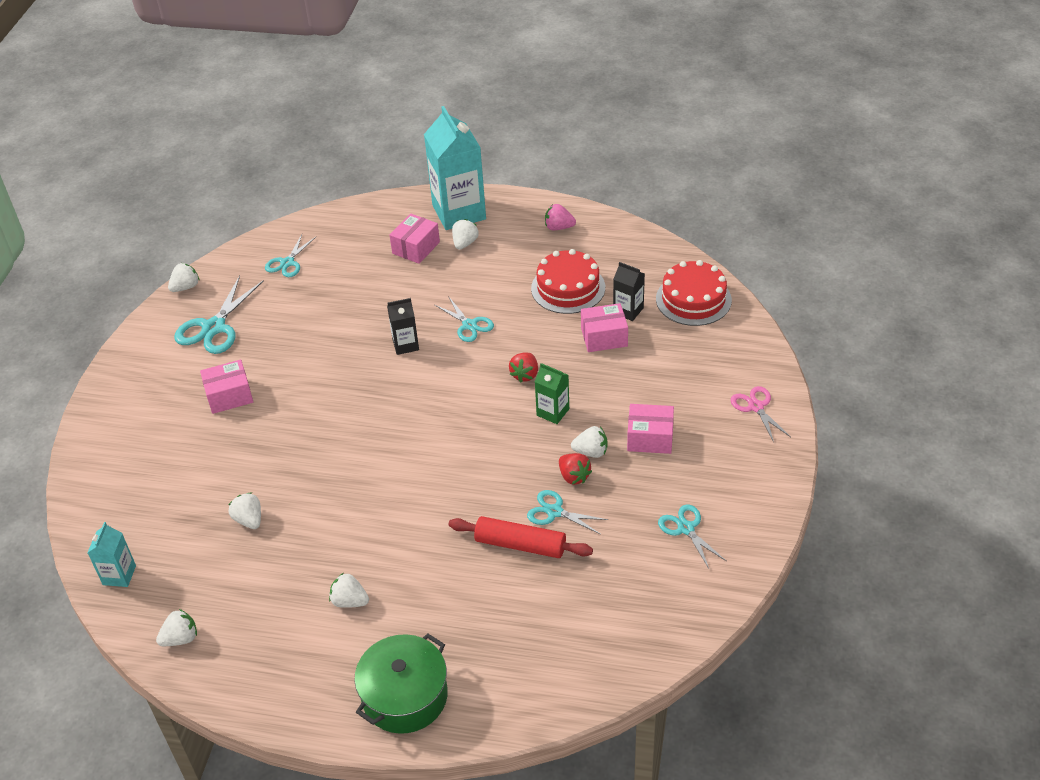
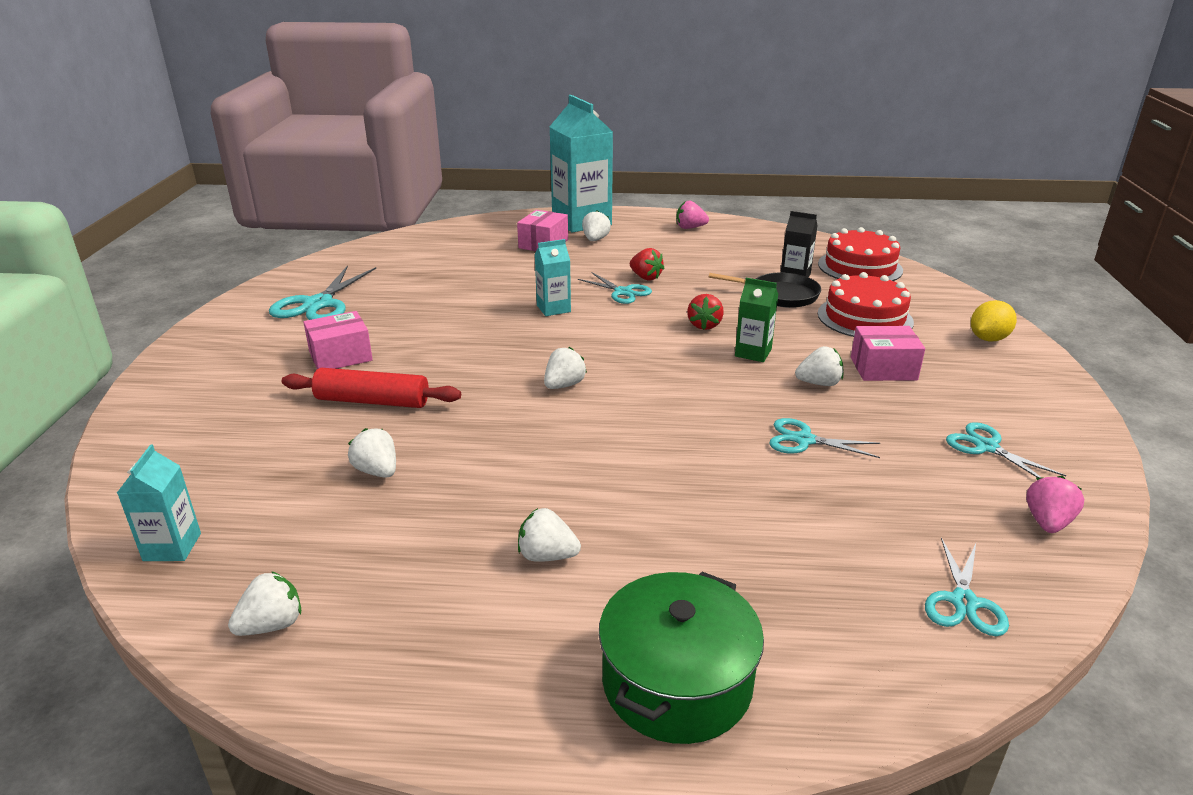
camera: 10 degrees left, 15 degrees down
white strawberry [168,263,200,292] -> white strawberry moved to [544,347,587,389]
turquoise scissors [265,234,316,277] -> turquoise scissors moved to [925,538,1009,636]
black carton [387,298,419,355] -> turquoise carton [535,239,571,316]
red rolling pin [449,516,593,558] -> red rolling pin moved to [282,368,461,408]
red cake [531,249,605,314] -> red cake moved to [818,272,914,337]
red strawberry [559,453,592,485] -> red strawberry moved to [630,248,664,281]
pink box [581,303,628,352] -> black pan [708,272,821,308]
pink scissors [730,386,791,442] -> yellow lemon [971,300,1017,342]
none -> pink strawberry [1026,476,1084,533]

